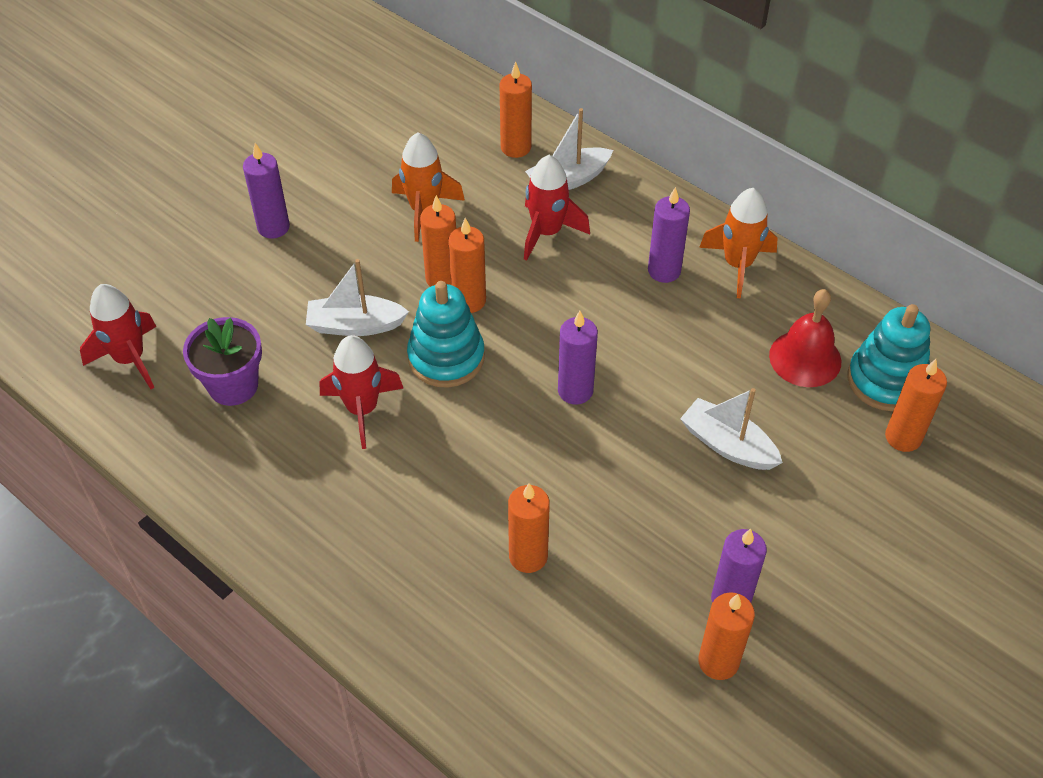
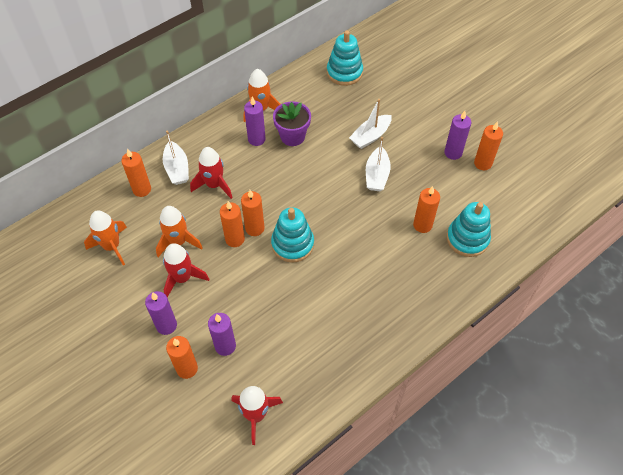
camera: 80 degrees left, 5 degrees up
purple flower pot [183,317,262,406] -> purple flower pot moved to [273,101,311,146]
white boat [306,259,409,336] -> white boat moved to [366,137,391,191]
red rocket [320,335,403,449] -> red rocket moved to [163,243,209,297]
purple candle [558,311,598,405] -> purple candle moved to [208,313,236,356]
red bell [769,289,841,387] -> none
orange candle [885,359,947,452] -> orange candle moved to [166,336,198,379]
none -> orange rocket [84,211,127,266]
none -> turquoise stacking toy [447,202,491,257]

